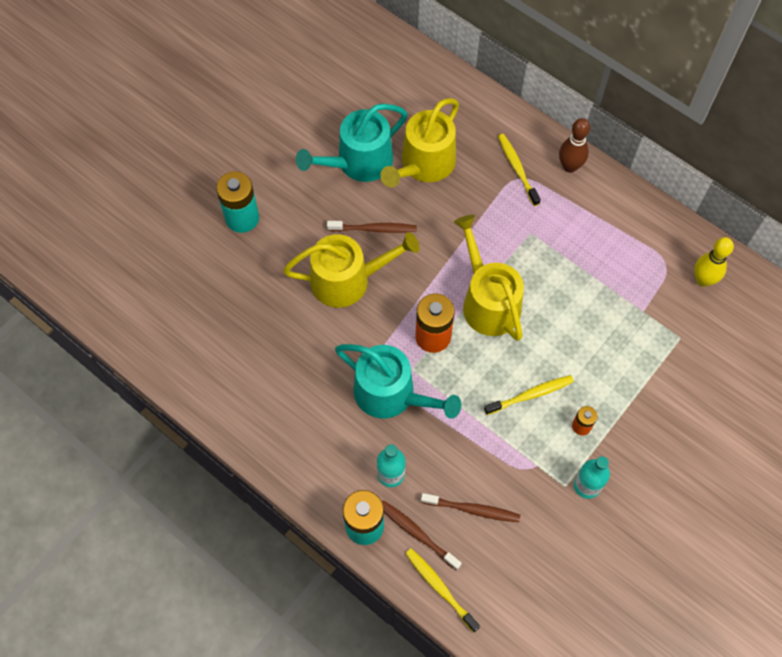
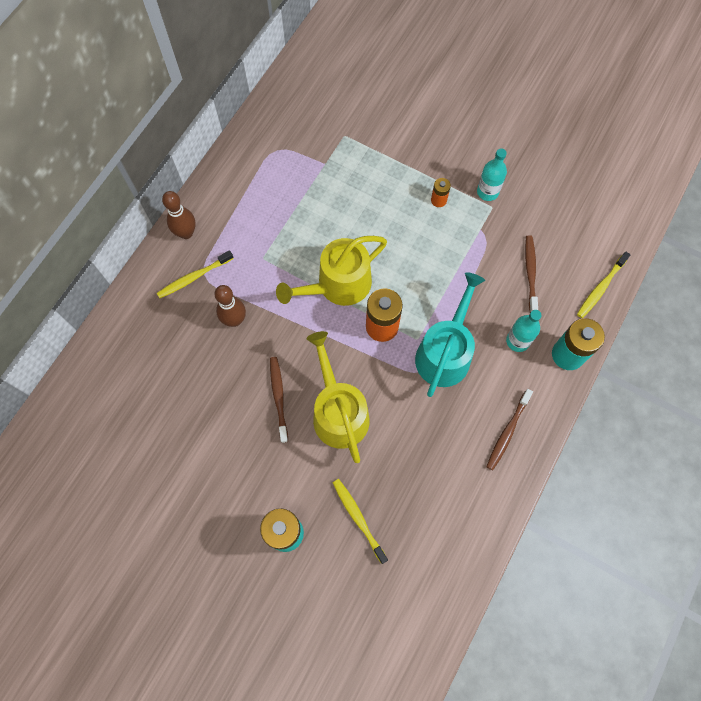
camera: 100 degrees left, 5 degrees up
turquoise watering can [296,104,408,182] -> none
yellow watering can [380,98,459,188] -> none
brown toothbrush [382,500,462,570] -> brown toothbrush moved to [486,389,533,470]
yellow toothbrush [484,375,574,415] -> yellow toothbrush moved to [333,479,388,564]
yellow bowling pin [694,237,734,287] -> none
none -> brown bowling pin [214,285,246,327]

